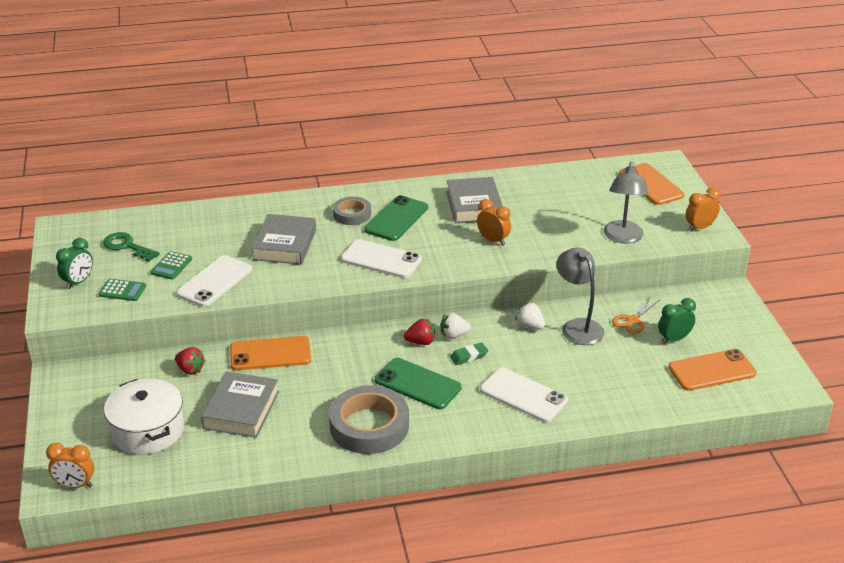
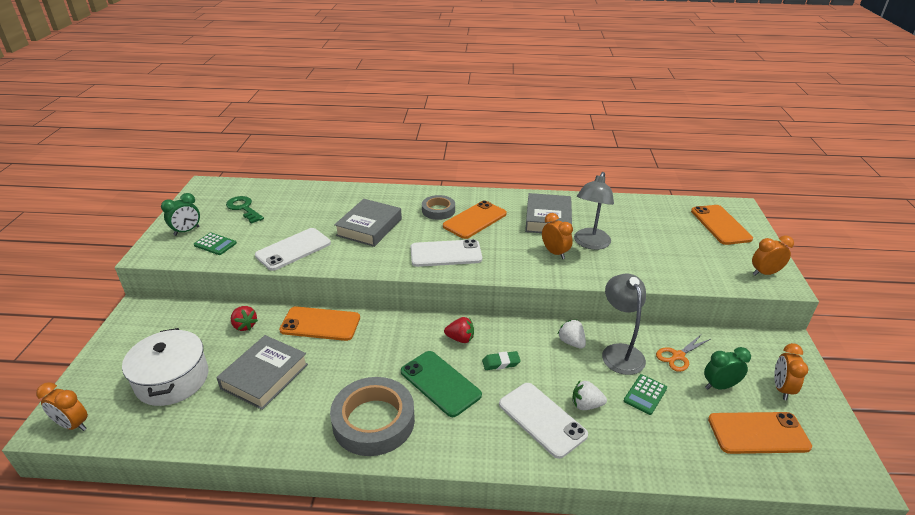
camera: 15 degrees right, 0 degrees up
green calculator [150,251,192,280] -> green calculator moved to [624,374,667,415]
white phone [341,239,422,278] -> white phone turned 45 degrees counterclockwise [410,239,482,267]
green phone [365,195,428,241] -> orange phone [443,200,507,239]
white strawberry [441,312,471,339] -> white strawberry moved to [572,381,607,410]
grey lamp [604,162,648,243] -> grey lamp moved to [574,172,614,250]
none -> orange clock [774,343,808,400]

